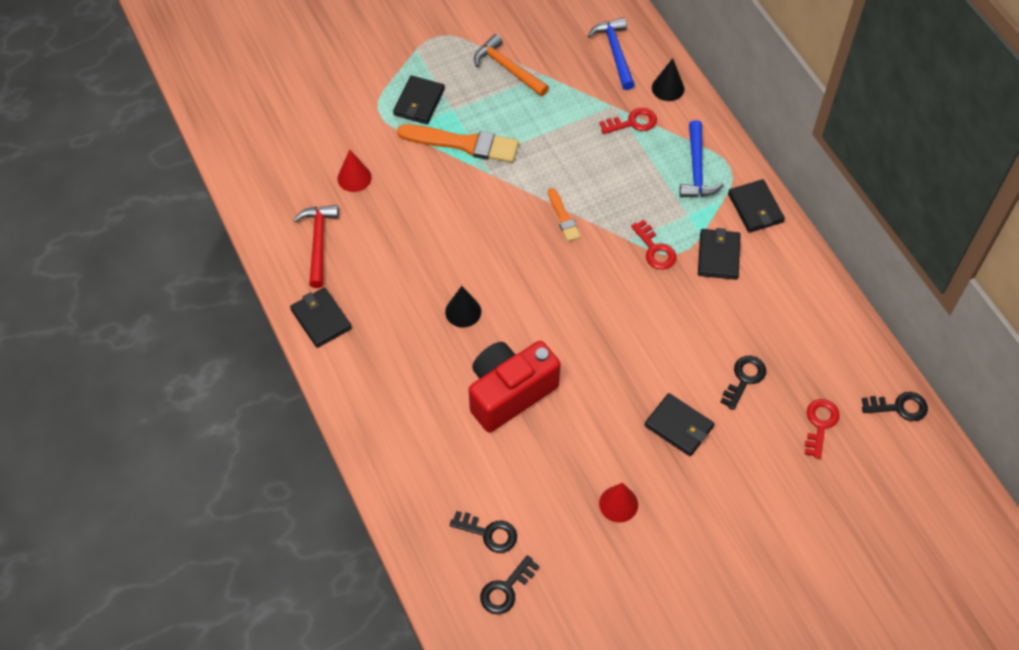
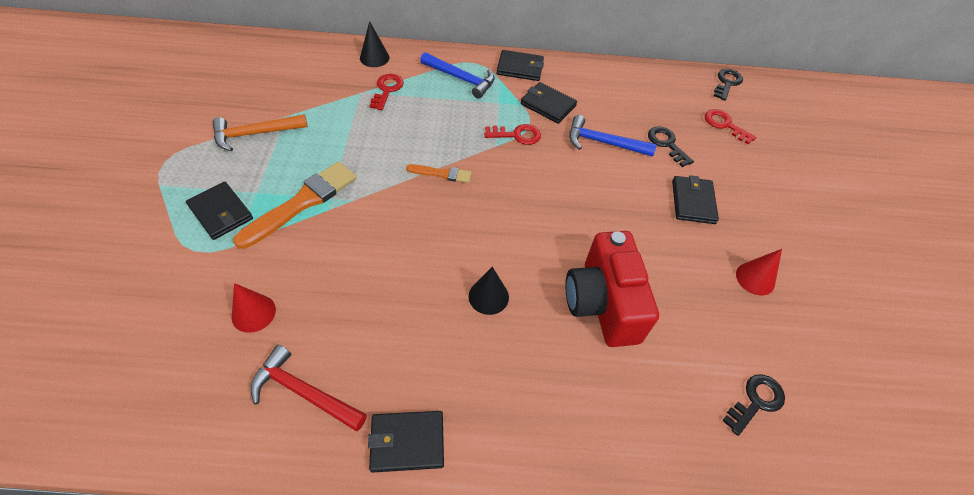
camera: 65 degrees left, 5 degrees down
black key [480,555,540,615] -> none
blue hammer [588,18,635,90] -> blue hammer moved to [569,115,657,157]
black wallet [645,393,714,456] -> black wallet turned 60 degrees counterclockwise [672,175,719,224]

